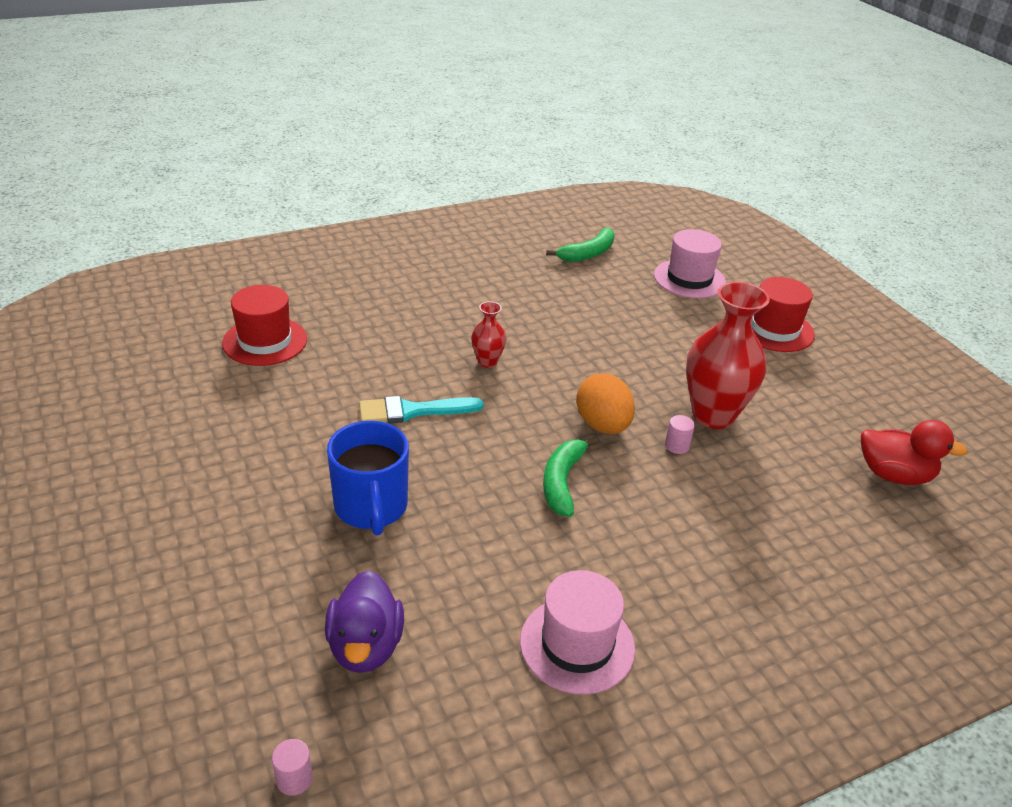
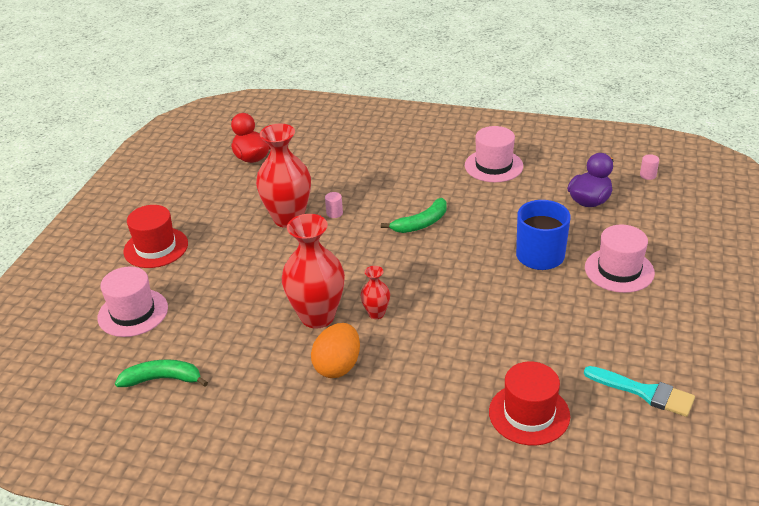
camera: 135 degrees left, 0 degrees up
turquoise brush [359,396,484,424] -> turquoise brush moved to [584,366,695,417]
orange egg [576,373,635,434] -> orange egg moved to [311,323,360,378]
none -> red vase [282,214,345,329]
none -> pink hat [585,225,655,293]

